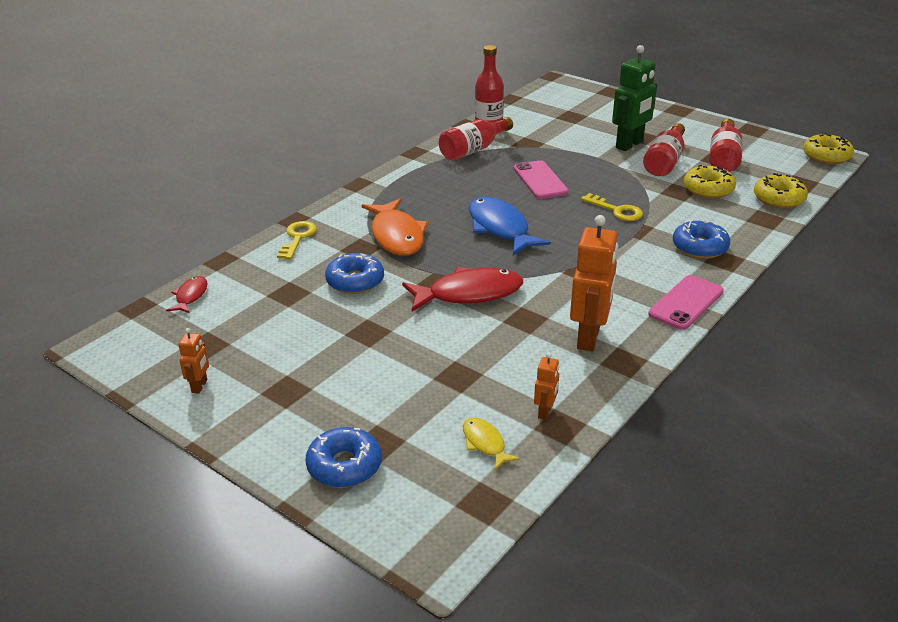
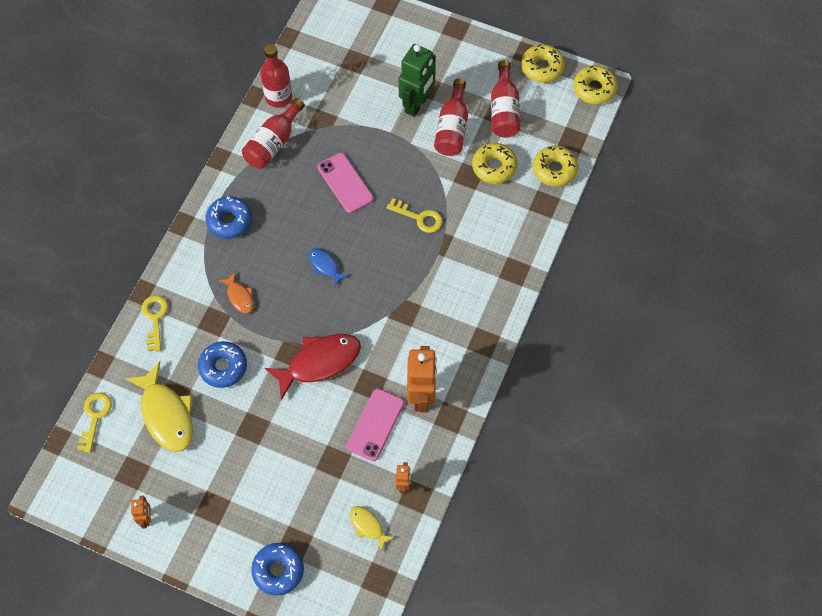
camera: 15 degrees left, 30 degrees up
red fish [166,276,208,313] -> yellow key [77,392,112,453]
orange fish [362,199,428,256] -> orange fish [219,272,254,314], size x0.51
blue fish [469,197,551,255] -> blue fish [309,248,349,287], size x0.51
pink phone [648,275,724,330] -> pink phone moved to [346,389,404,461]
blue donut [673,219,730,259] -> blue donut moved to [206,196,252,239]
none -> yellow fish [125,361,193,452]
none -> yellow donut [521,44,565,83]

